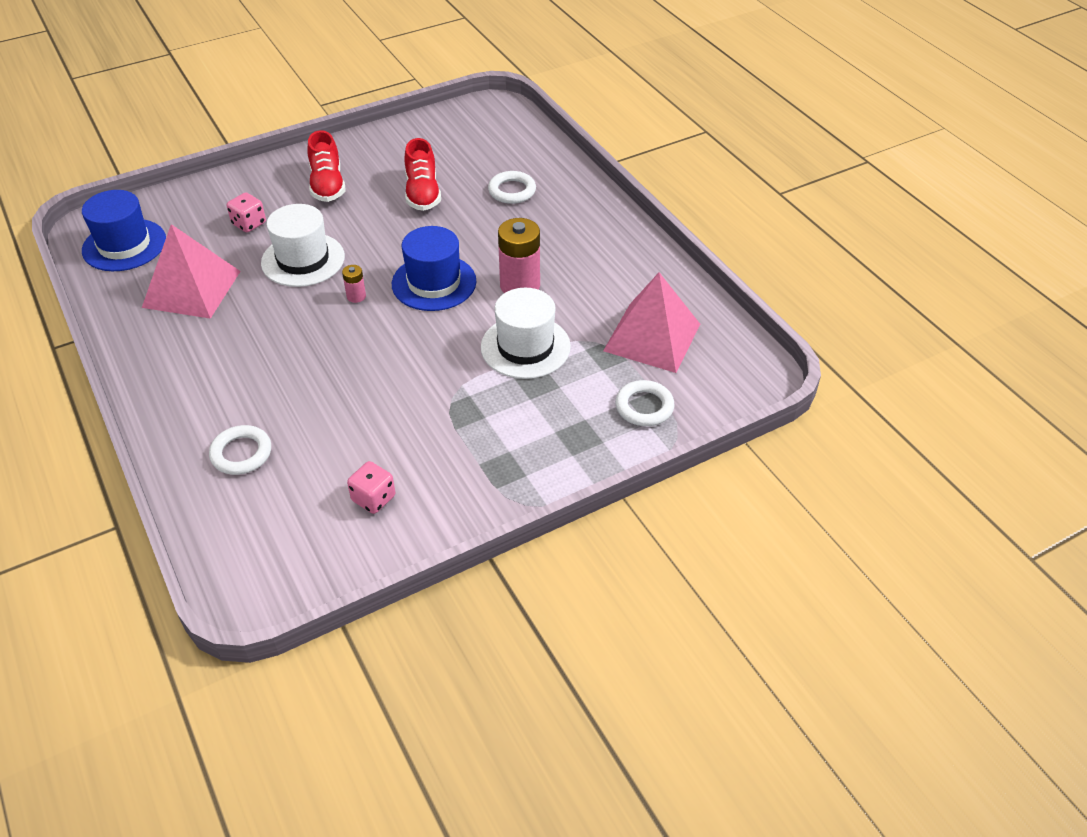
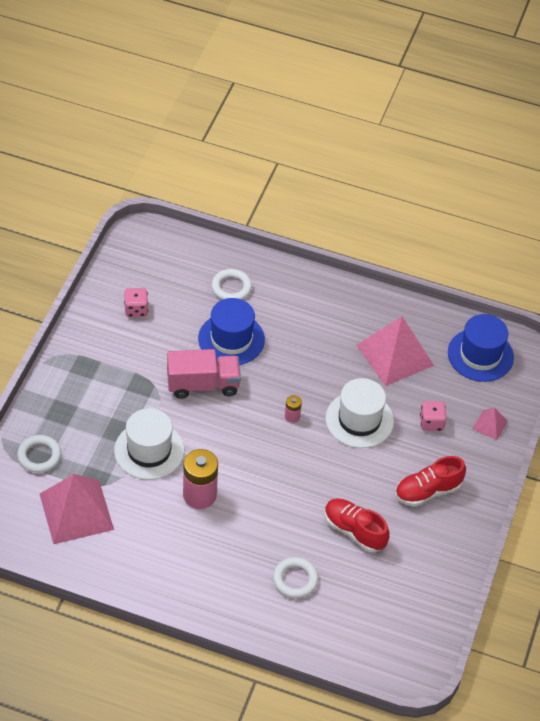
camera: 135 degrees right, 5 degrees up
red shoe [307,130,346,202] -> red shoe turned 60 degrees counterclockwise [395,456,466,507]
blue hat [392,226,476,311] -> blue hat moved to [198,298,265,365]
none -> pink truck [167,349,241,399]
none -> pink pyramid [472,408,508,440]

